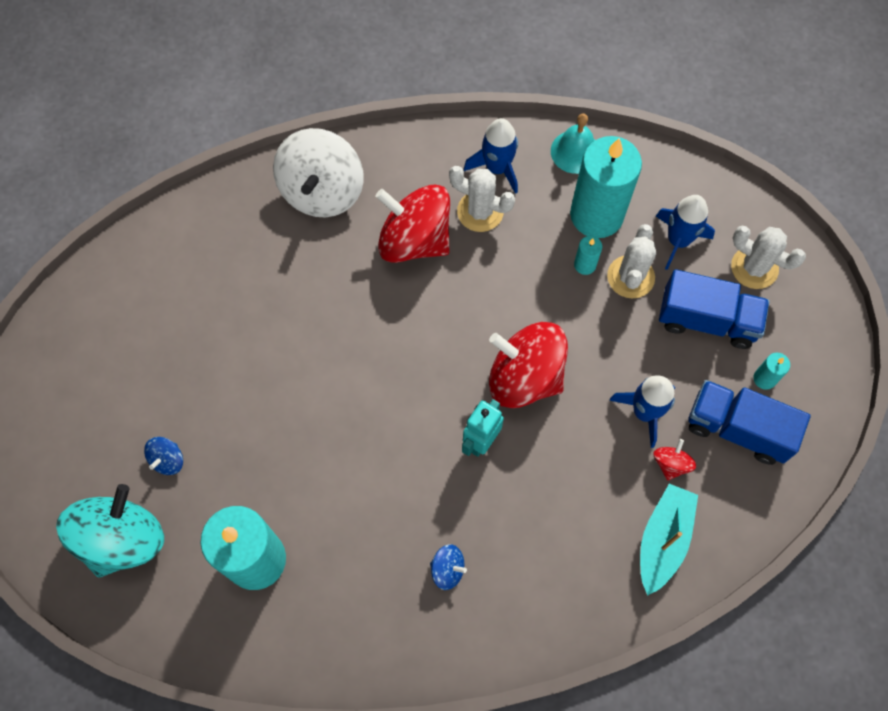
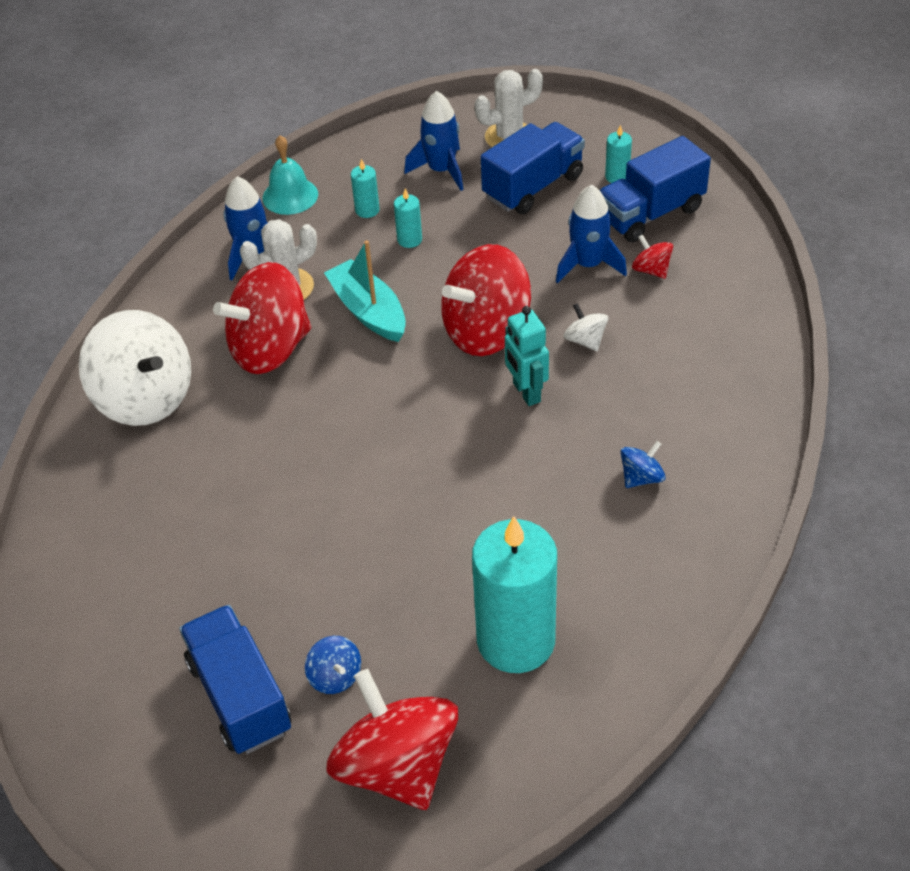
camera: 55 degrees left, 20 degrees down
turquoise spinning top [56,484,164,577] -> red spinning top [326,669,458,810]
turquoise candle [570,136,642,238] -> turquoise candle [351,159,380,218], size x0.41
white cactus [607,224,656,298] -> none
turquoise boat [640,484,698,596] -> turquoise boat moved to [324,240,406,342]
none -> blue truck [179,605,291,754]
none -> white spinning top [564,303,608,351]

